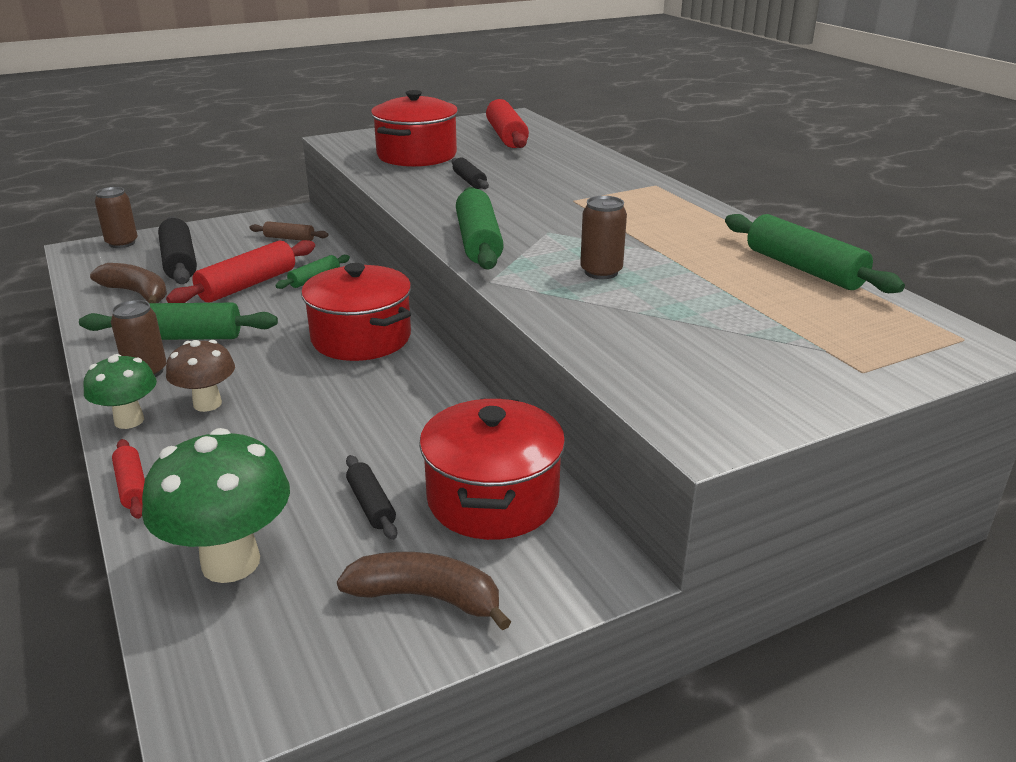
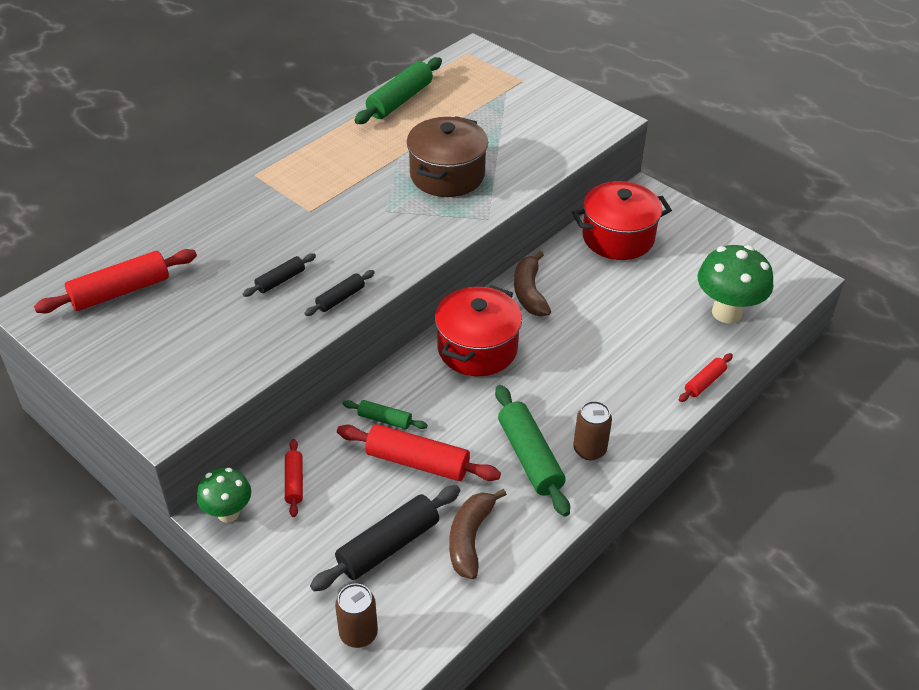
camera: 110 degrees left, 15 degrees up
green mushroom [84,354,157,429] -> green mushroom moved to [197,468,251,523]
brown mushroom [166,340,235,412] -> none
brown rolling pin [249,221,329,241] -> red rolling pin [285,439,303,517]
brown banana [337,552,511,630] -> brown banana moved to [514,251,551,317]
black rolling pin [346,455,397,540] -> black rolling pin moved to [304,270,375,316]
red pot [371,90,458,167] -> none
green rolling pin [456,187,504,270] -> none
brown can [580,196,627,279] -> brown pot [407,116,488,197]

